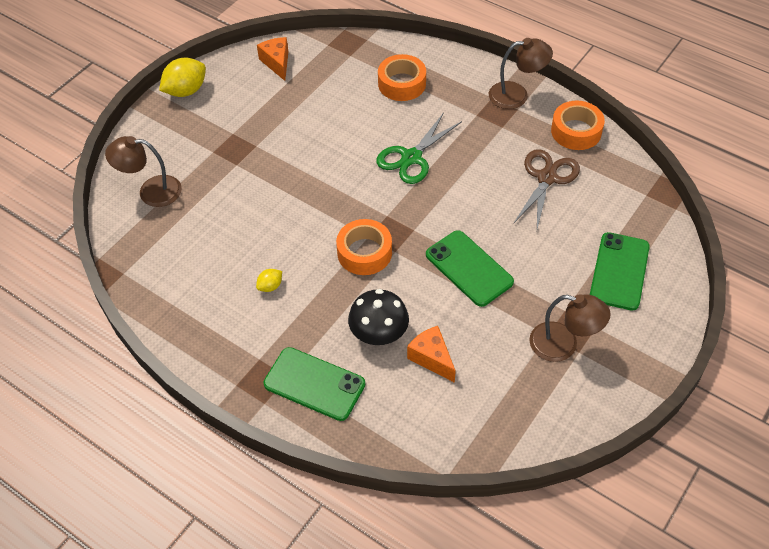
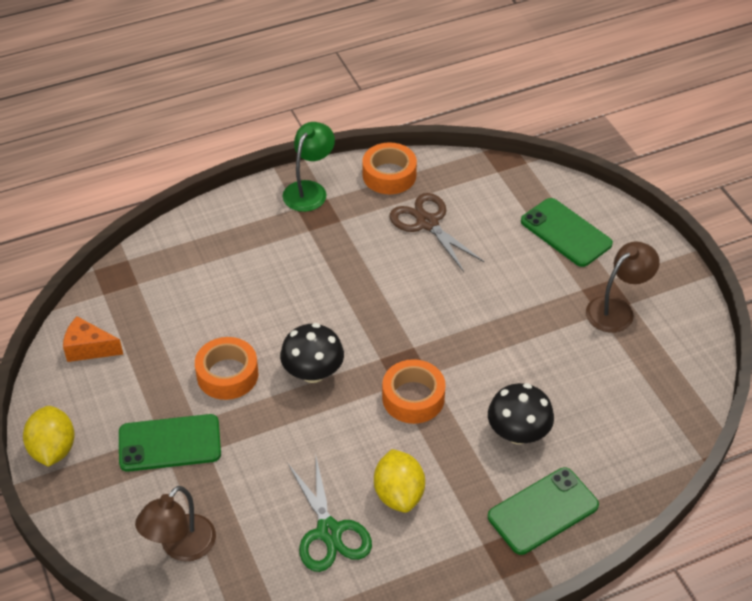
camera: 60 degrees left, 5 degrees down
yellow lemon [256,269,282,292] -> yellow lemon [374,449,425,513], size x1.96
green scissors [376,113,462,184] -> green scissors moved to [288,457,372,572]
orange tape [378,54,426,101] -> orange tape moved to [195,337,258,400]
orange cheese [407,326,456,383] -> none
green phone [426,230,514,307] -> green phone moved to [119,414,221,472]
brown lamp [489,38,553,109] -> green lamp [283,122,335,212]
none -> black mushroom [280,323,344,383]

